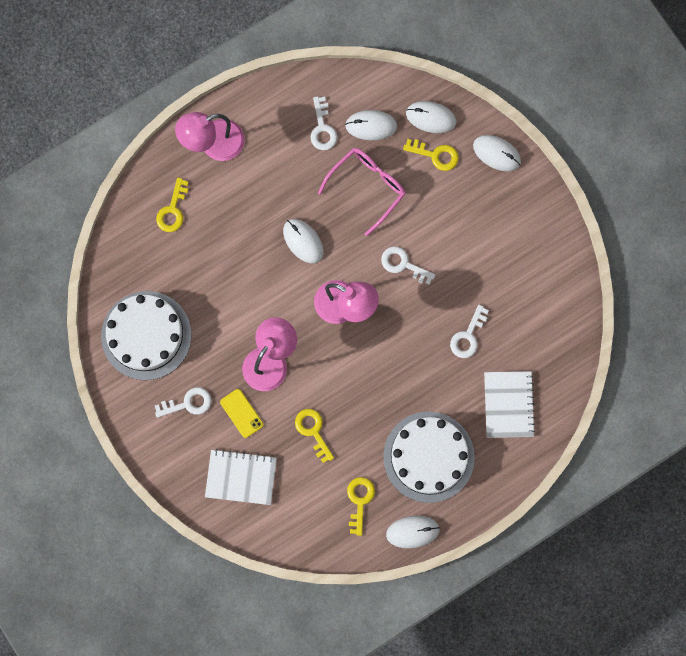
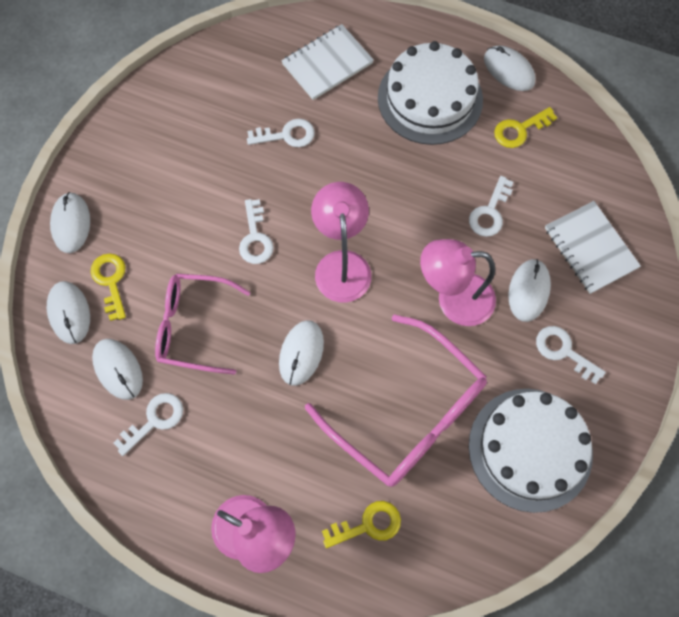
camera: 125 degrees left, 10 degrees down
yellow phone [220,389,263,438] -> white mouse [508,259,551,322]
yellow key [295,409,334,463] -> white key [469,176,514,237]
none -> pink glasses [305,314,487,487]

